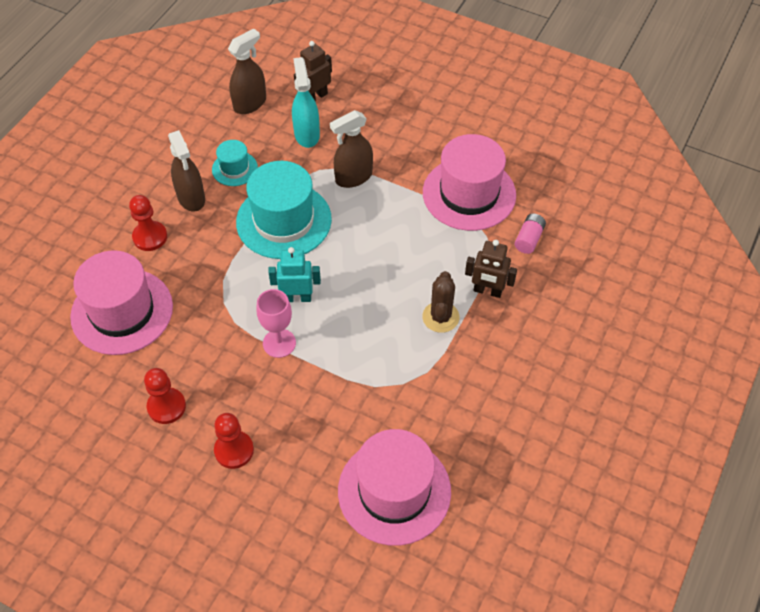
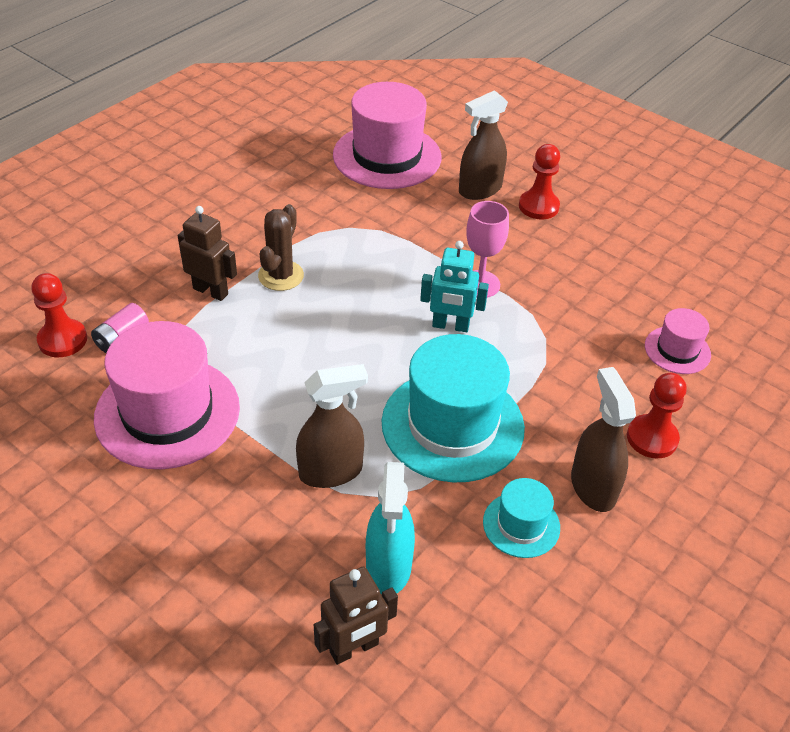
camera: 170 degrees left, 10 degrees down
pink hat [70,250,173,355] -> pink hat [645,308,711,374], size x0.50
red pawn [144,368,186,424] -> red pawn moved to [31,273,87,357]
brown spray bottle [228,28,266,114] -> brown spray bottle moved to [459,90,508,200]

